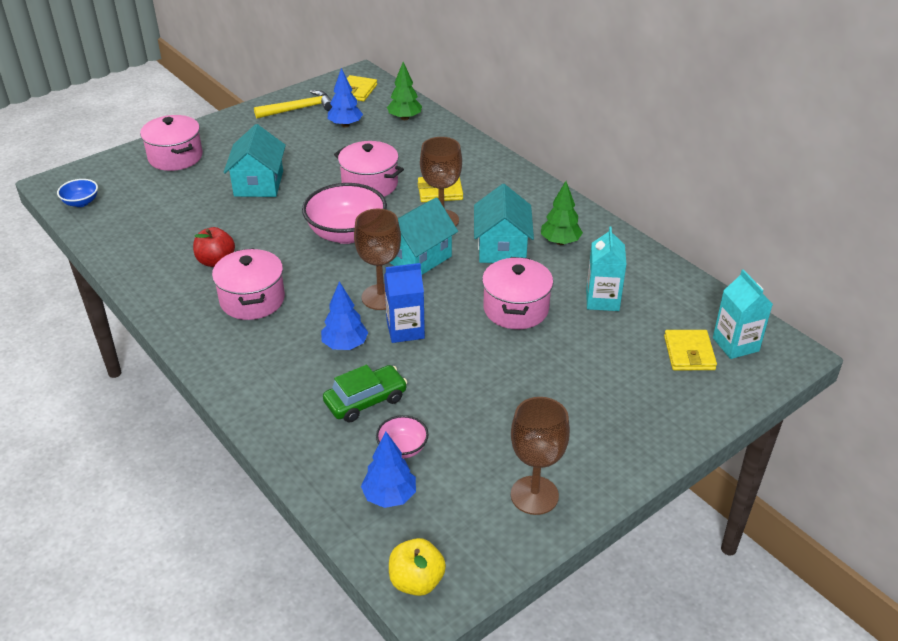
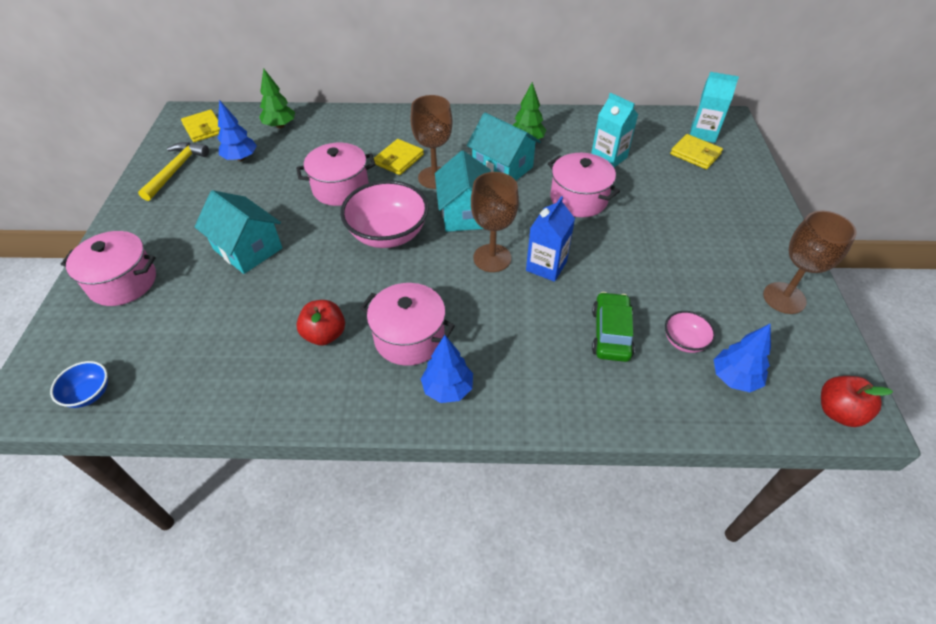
camera: 50 degrees left, 10 degrees up
blue tree [321,281,368,350] -> blue tree moved to [421,335,473,403]
yellow apple [389,538,446,596] -> red apple [821,376,893,427]

